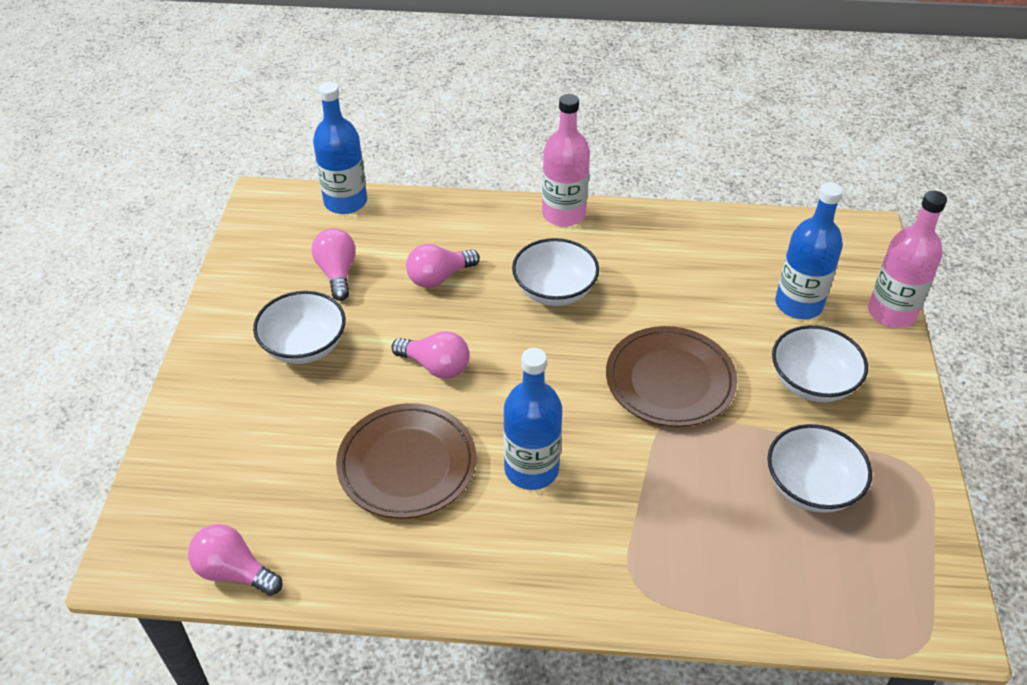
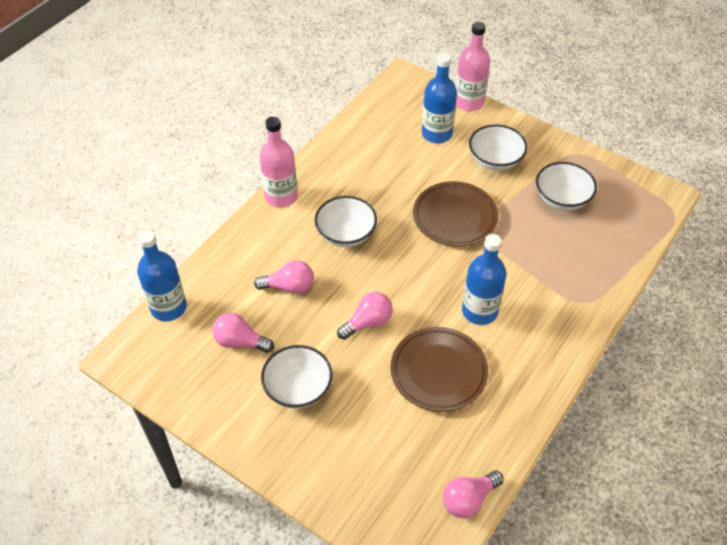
camera: 60 degrees left, 5 degrees up
pink light bulb [406,244,480,288] -> pink light bulb turned 90 degrees counterclockwise [254,260,314,294]

